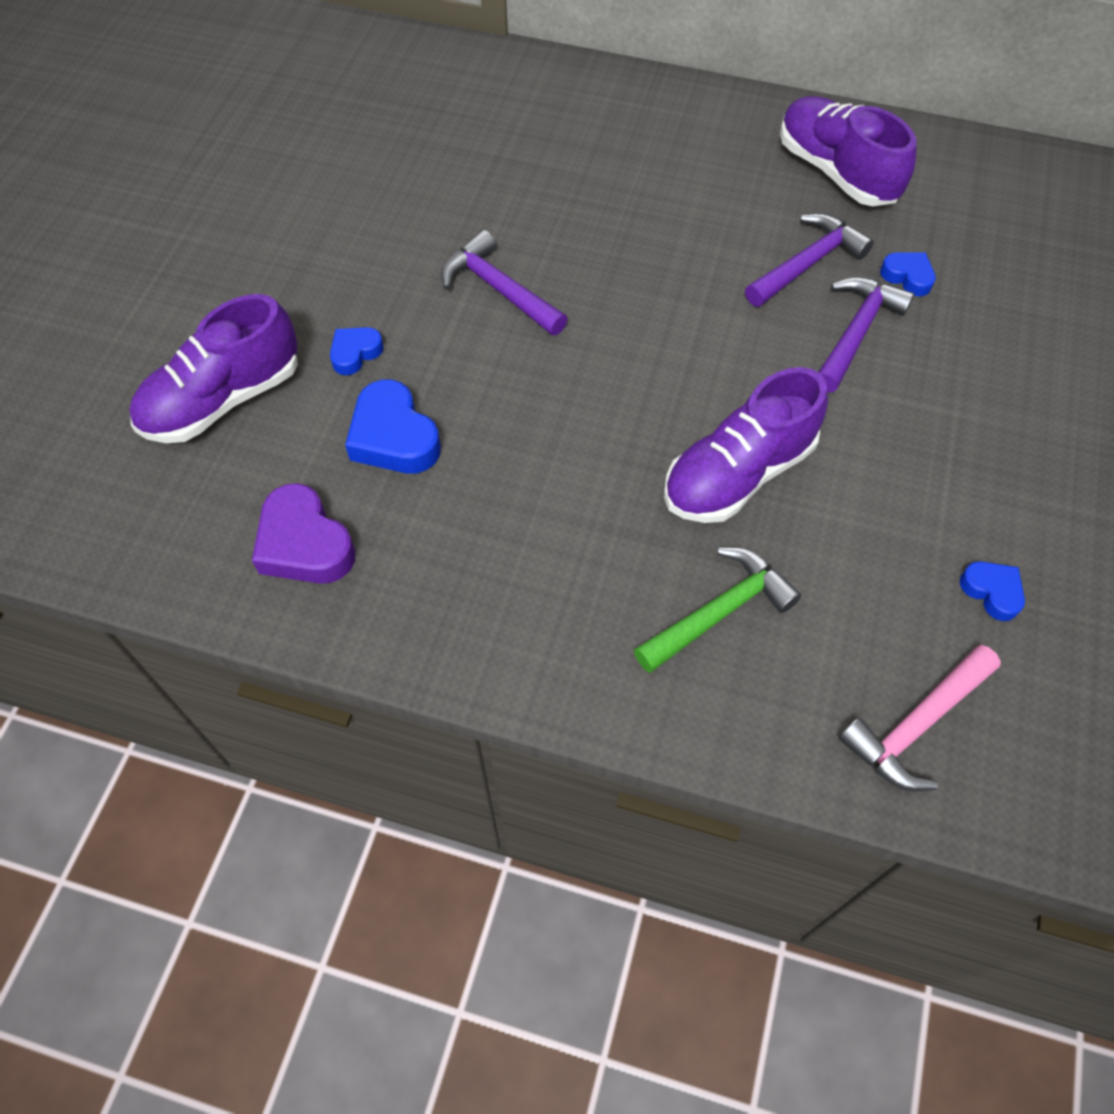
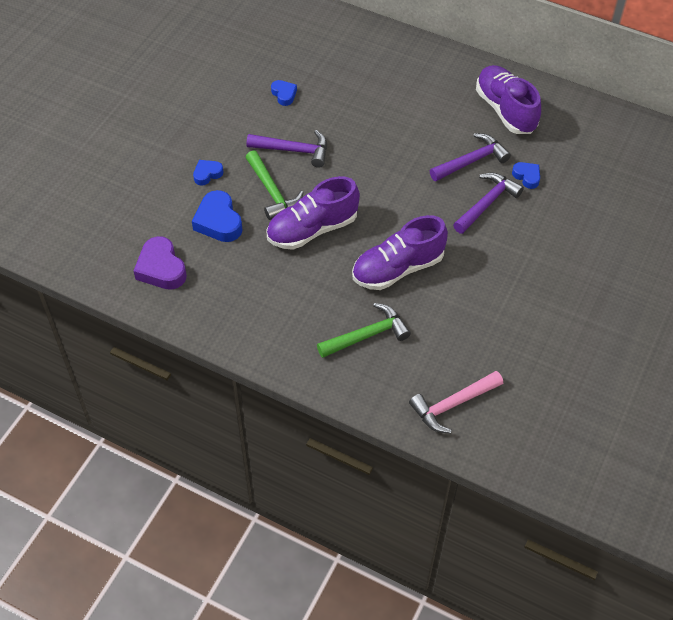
camera: 10 degrees right, 5 degrees down
purple shoe [129,294,298,443] -> purple shoe moved to [266,176,360,250]
purple hammer [441,230,568,336] -> purple hammer turned 135 degrees clockwise [246,130,327,168]
blue heart [960,561,1025,621] -> blue heart moved to [271,80,297,106]
none -> green hammer [246,150,304,220]

